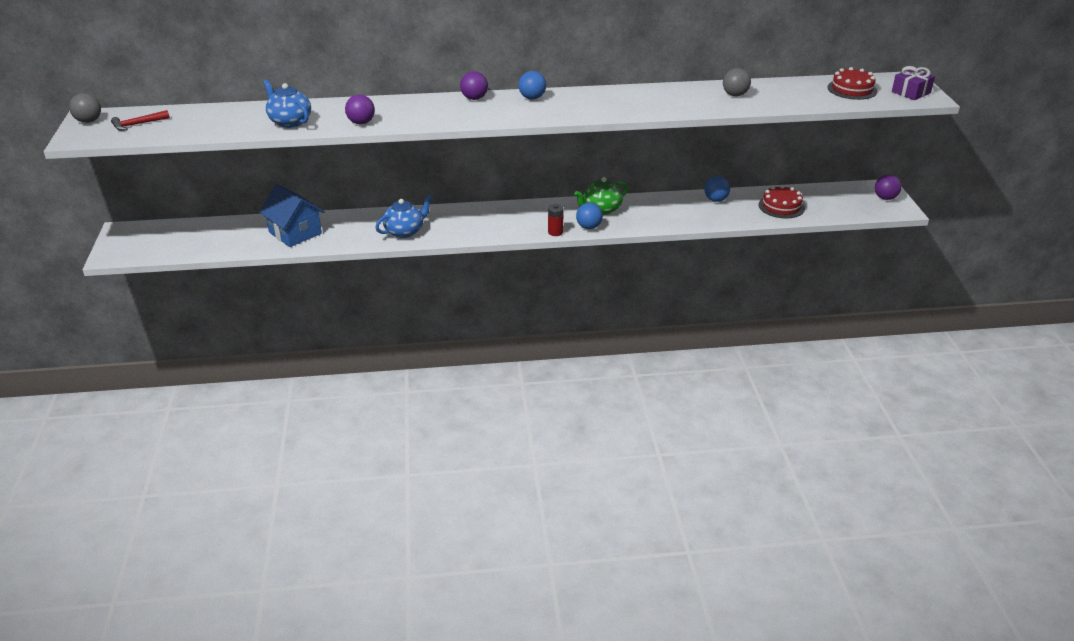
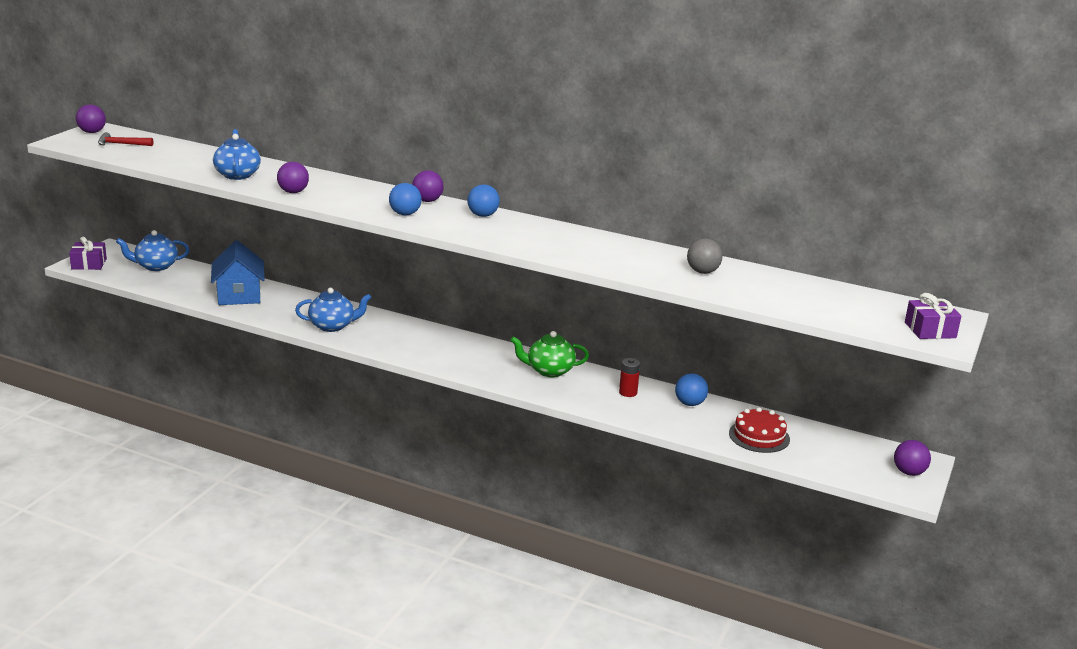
camera: 30 degrees right, 10 degrees down
grey ball [69,93,101,123] -> purple ball [76,104,106,133]
red battery [548,204,564,236] -> red battery moved to [619,358,640,397]
blue ball [576,203,603,229] -> blue ball moved to [389,183,422,216]
red cake [827,67,878,100] -> none
none -> purple gift [69,237,107,270]
none -> blue teapot [116,230,190,271]

